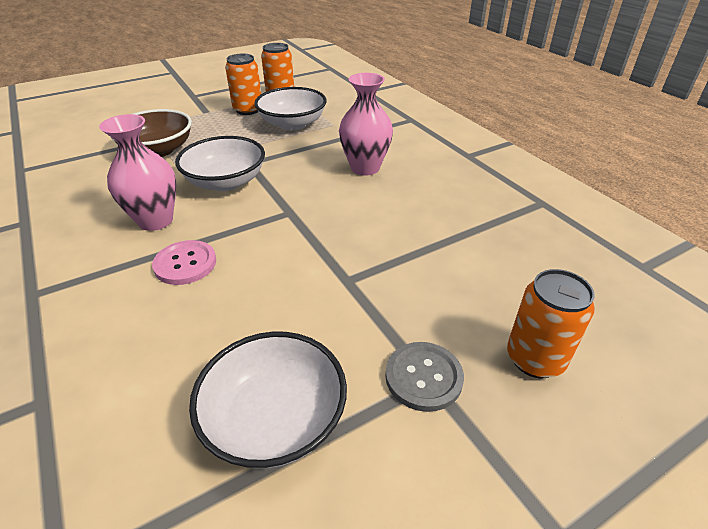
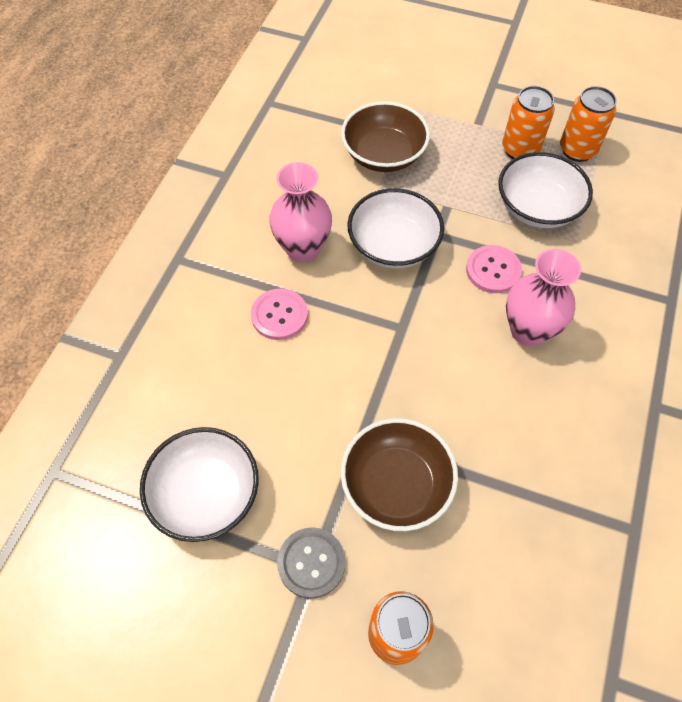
camera: 50 degrees right, 20 degrees up
none -> brown bowl [341,418,458,531]
none -> pink button [466,245,522,293]

